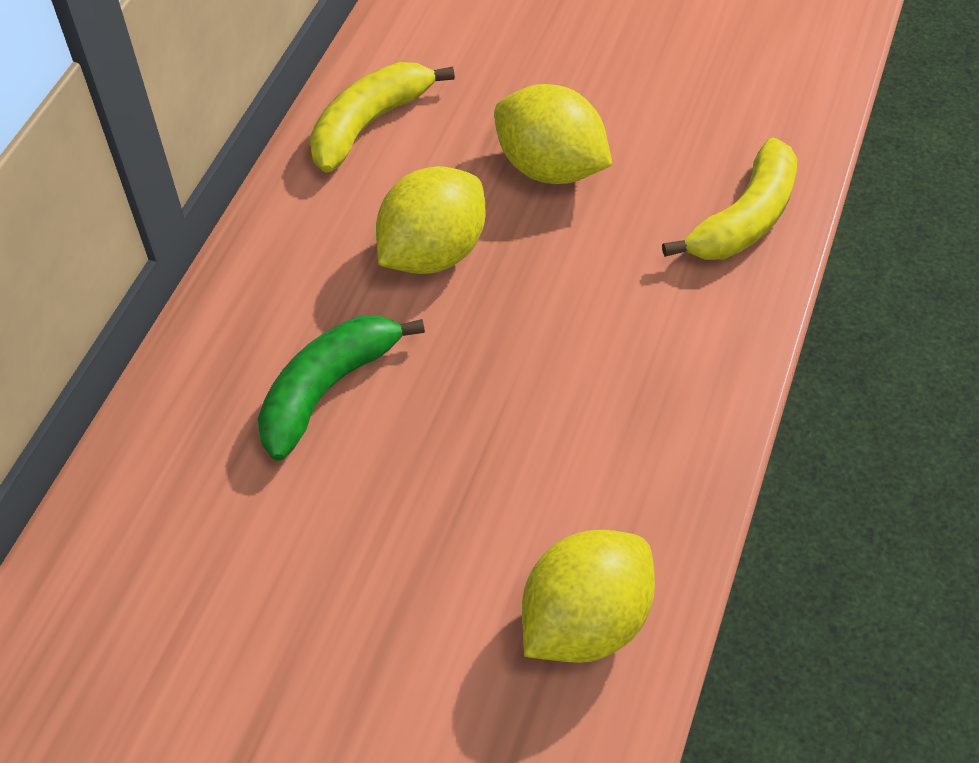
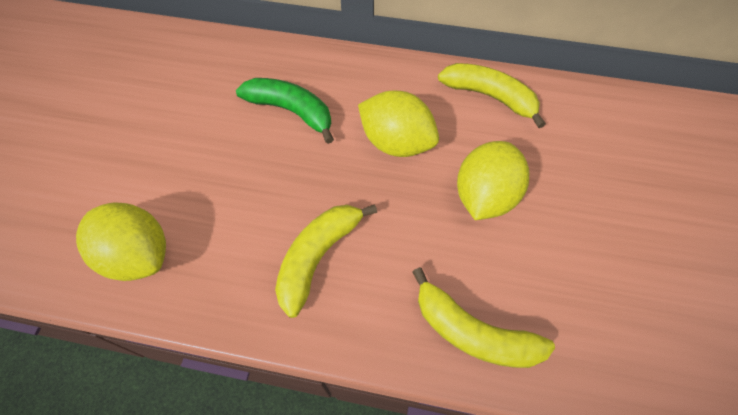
camera: 80 degrees right, 5 degrees up
none -> yellow banana [275,204,377,318]

